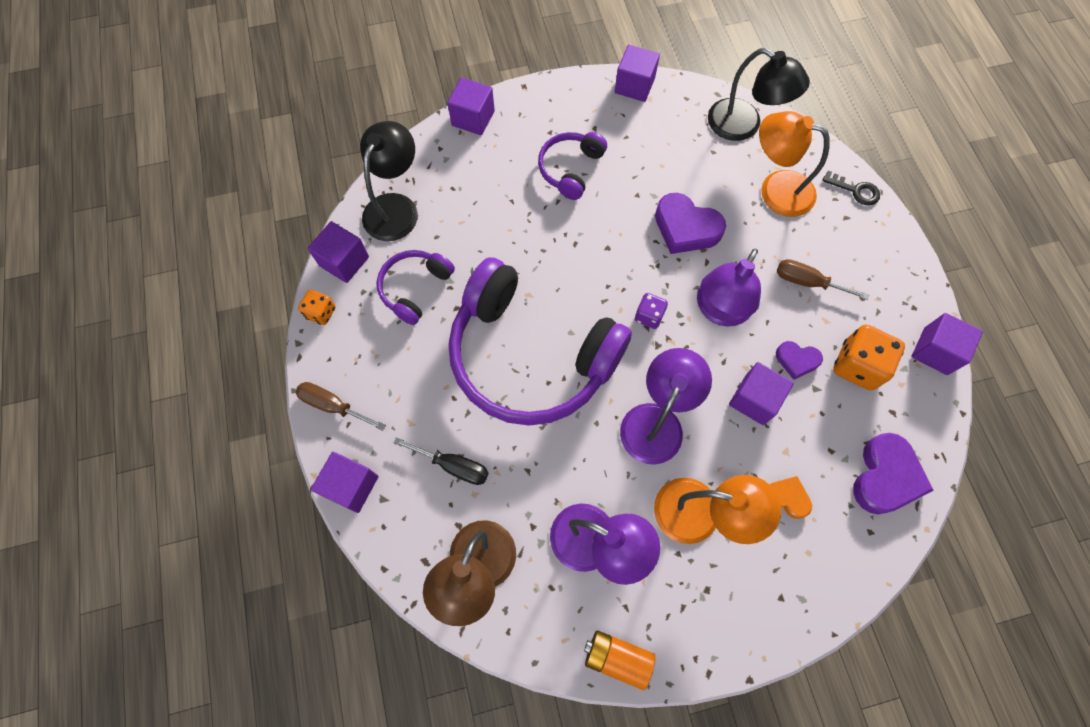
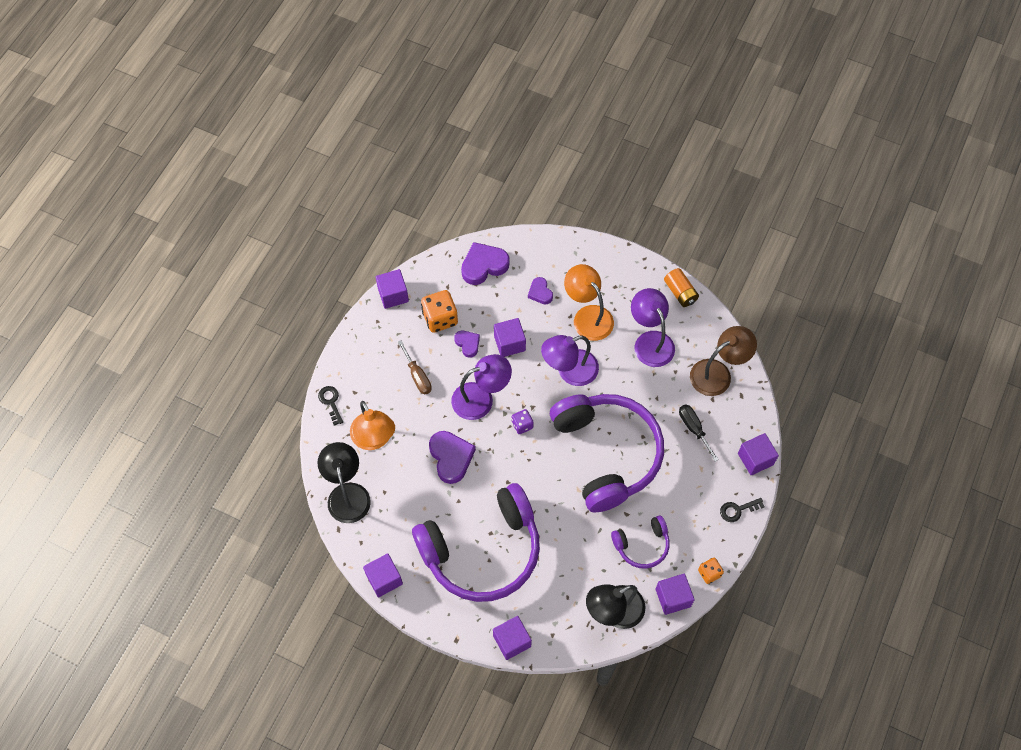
camera: 140 degrees left, 5 degrees down
brown screwdriver [296,382,386,431] -> black key [720,498,765,522]
purple headphones [538,132,607,200] -> purple headphones [412,483,540,602], size x2.15
orange heart [769,476,812,519] -> purple heart [528,277,553,304]

